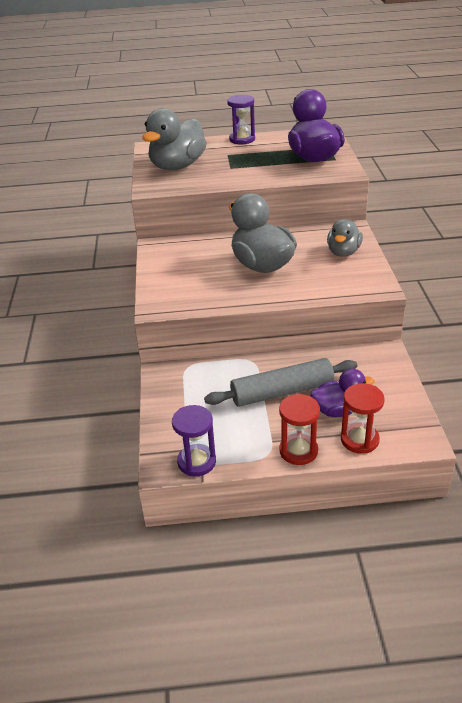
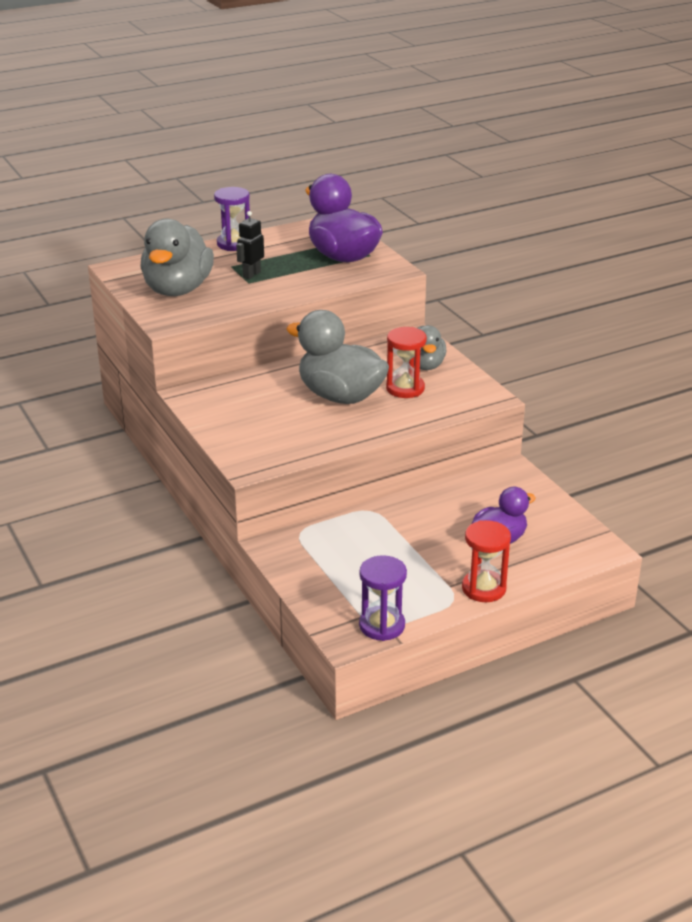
camera: 25 degrees left, 5 degrees down
grey rolling pin [204,358,357,407] -> none
red hourglass [341,383,385,454] -> red hourglass moved to [386,327,427,398]
none -> black robot [236,211,264,279]

